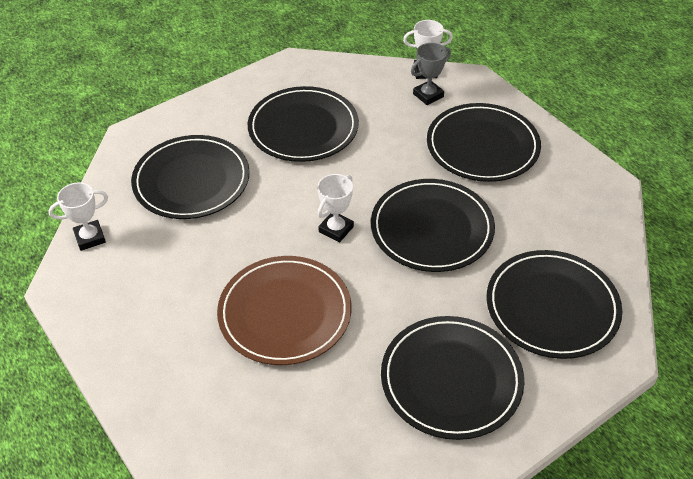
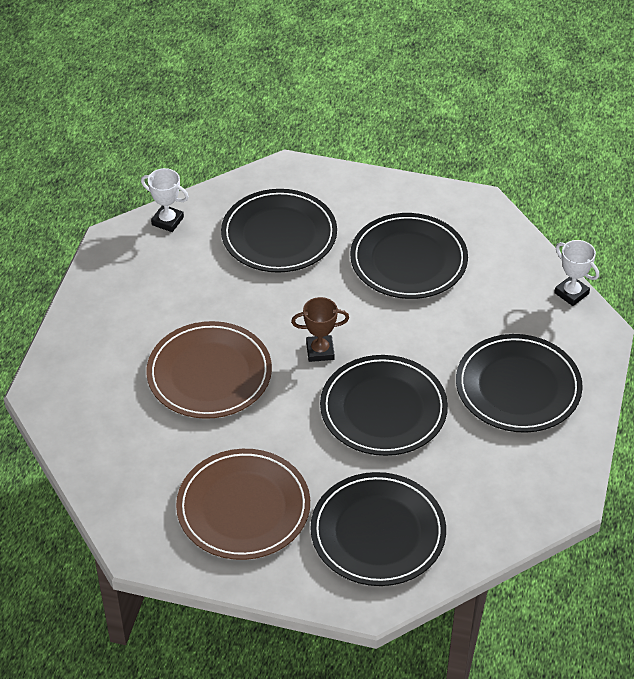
camera: 50 degrees right, 0 degrees up
white trophy [317,174,354,242] -> brown trophy [291,297,349,362]
black plate [381,316,524,440] -> brown plate [176,449,310,560]
grey trophy [411,43,451,105] -> none

